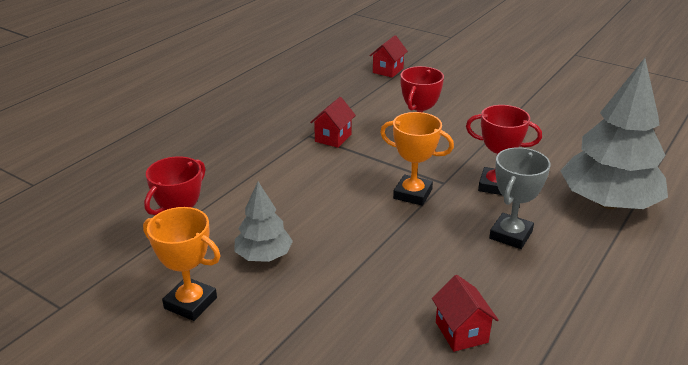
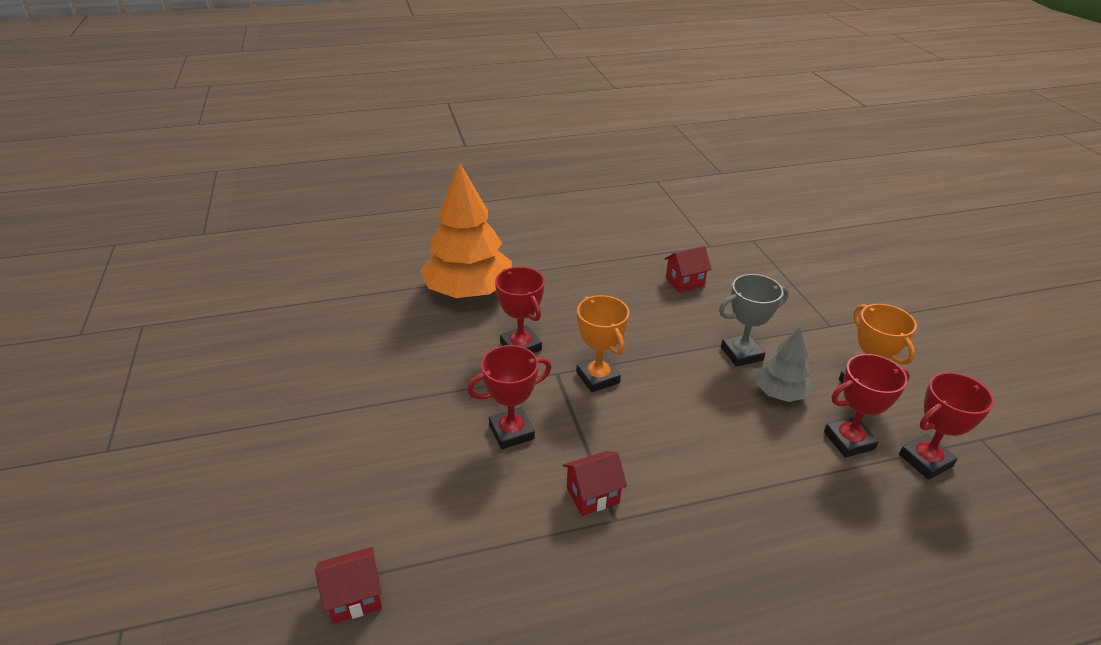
camera: 140 degrees left, 5 degrees up
red house [432,275,499,352] -> red house turned 45 degrees clockwise [665,246,712,292]
grey trophy [489,147,551,249] -> grey trophy moved to [719,274,789,367]
grey tree [560,58,668,209] -> orange tree [420,163,512,298]
none -> red trophy [899,372,994,480]

